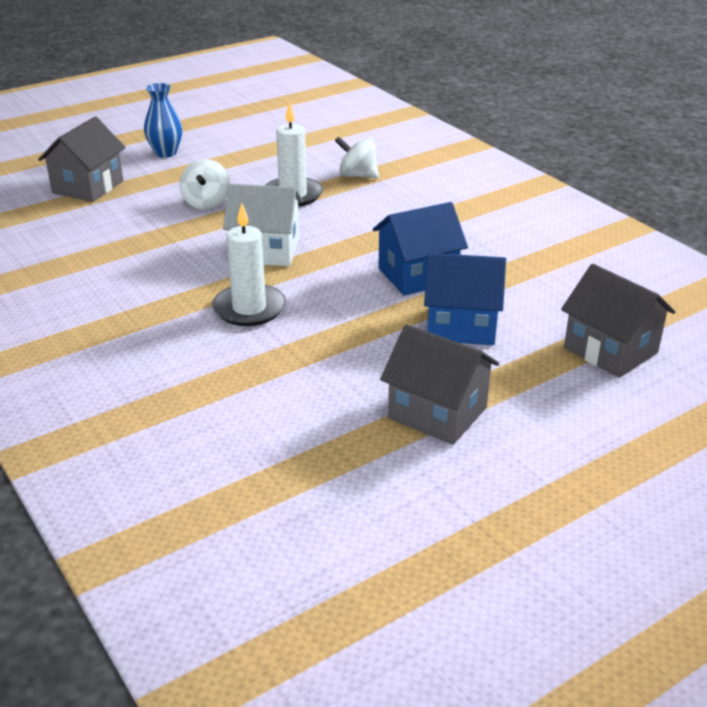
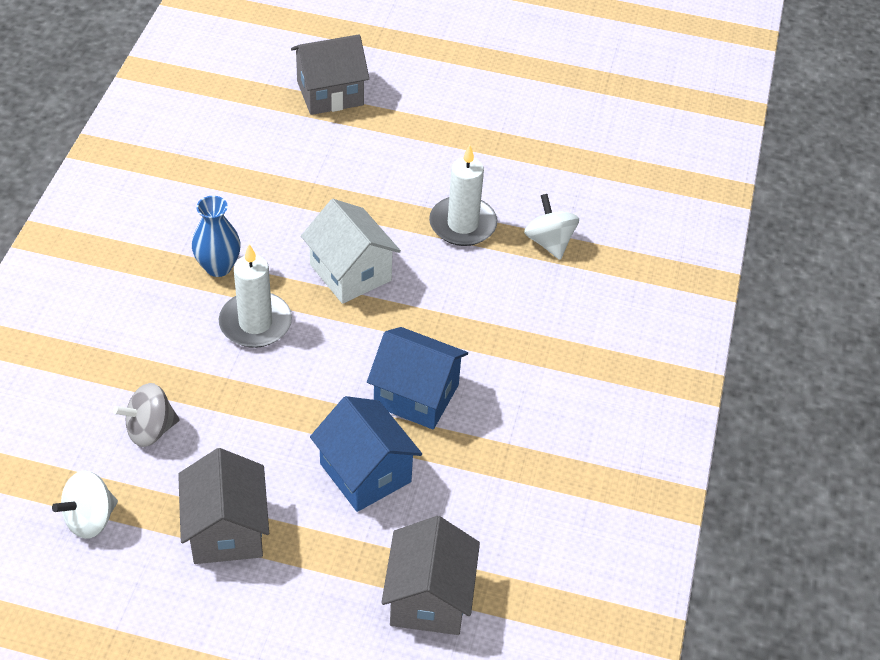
camera: 45 degrees right, 15 degrees up
blue vase [144,83,183,158] -> blue vase moved to [192,196,241,277]
white spinning top [179,159,230,210] -> white spinning top moved to [52,471,118,539]
none -> grey spinning top [113,383,180,447]

